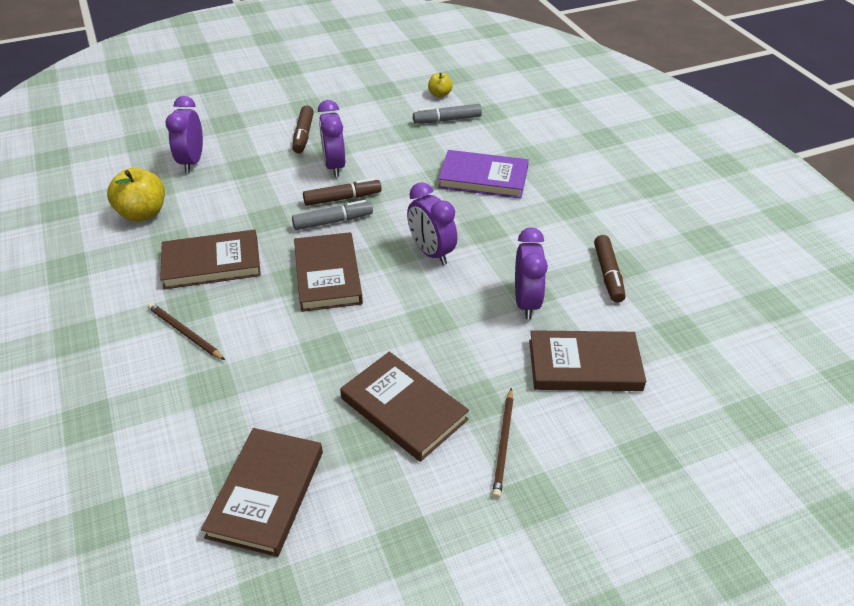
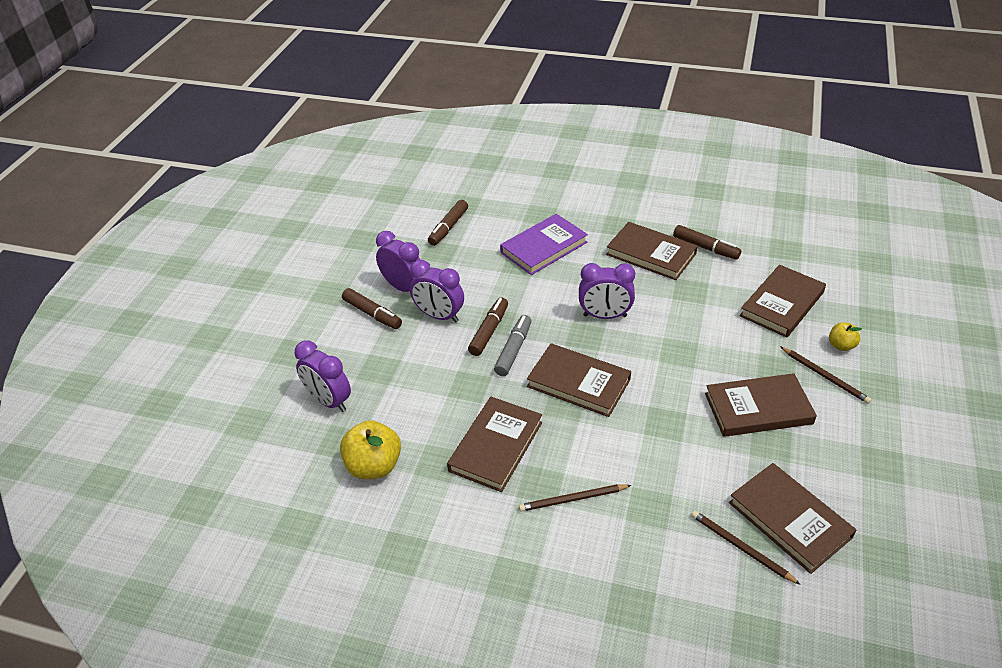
camera: 50 degrees left, 0 degrees up
grey marker [413,104,482,123] -> brown marker [428,200,468,246]
yellow apple [428,73,453,97] -> yellow apple moved to [829,322,862,351]
purple clock [515,227,548,319] -> purple clock moved to [376,231,420,292]
none -> brown book [606,222,698,280]
none -> brown pencil [691,511,801,585]

